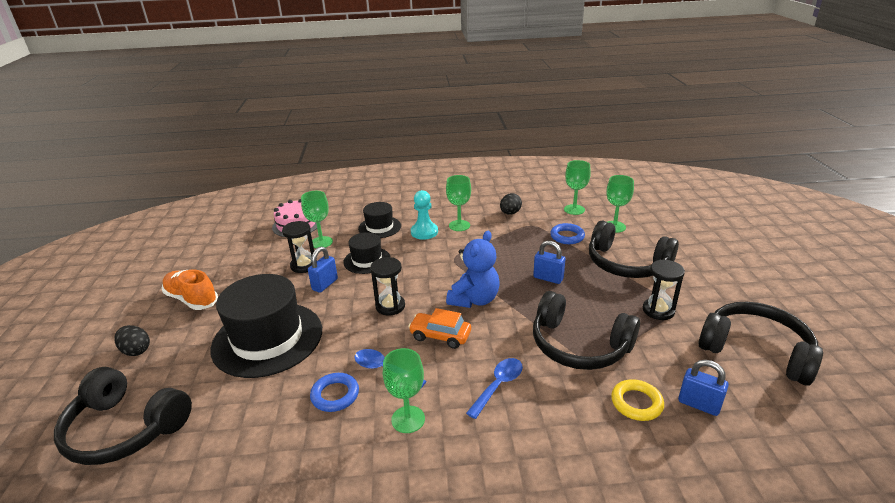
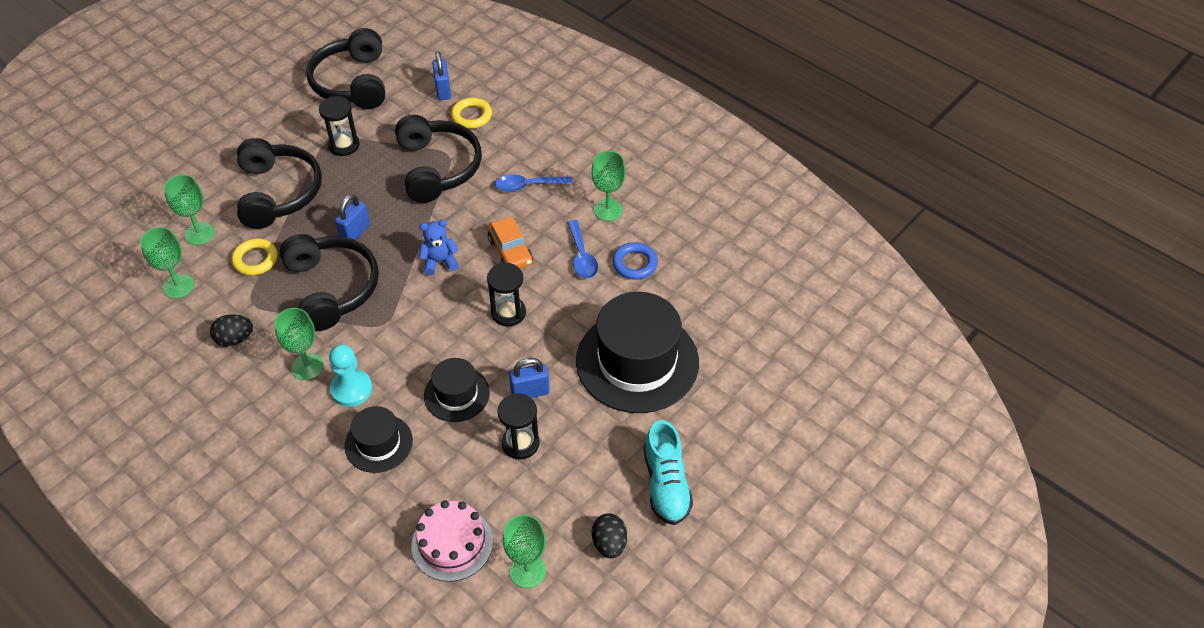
camera: 135 degrees left, 20 degrees up
black headphones [54,367,192,465] -> black headphones moved to [280,234,379,331]
black egg [114,325,150,356] -> black egg moved to [592,513,627,558]
orange shoe [162,270,218,310] -> turquoise shoe [644,420,693,525]
green goblet [301,191,333,248] -> green goblet moved to [503,515,546,588]
blue teddy bear [446,231,499,308] -> blue teddy bear [419,220,459,275], size x0.63
blue padlock [533,241,566,284] -> blue padlock turned 45 degrees clockwise [335,194,370,240]
blue ring [550,223,585,244] -> yellow ring [231,238,278,276]

